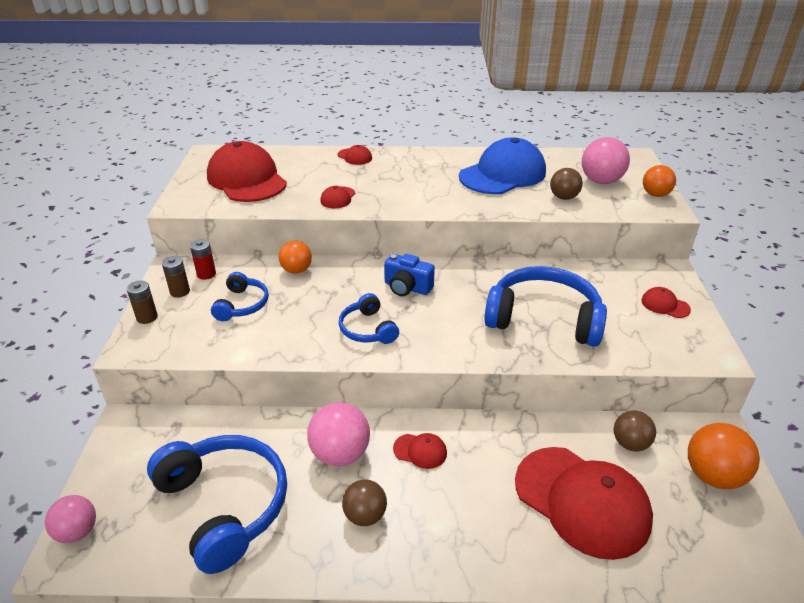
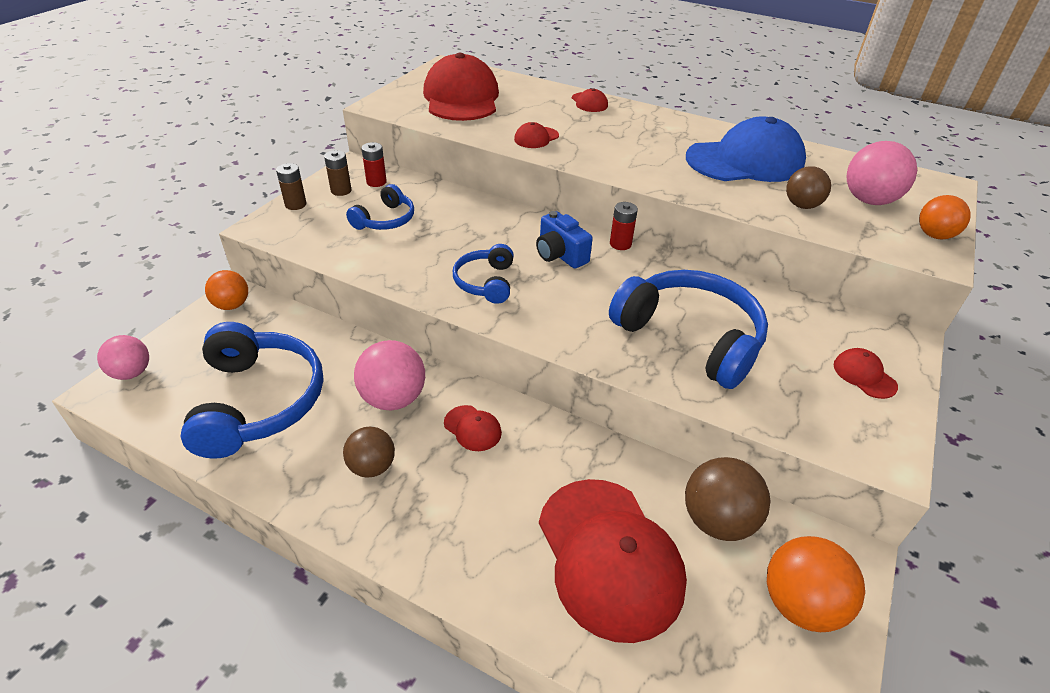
camera: 25 degrees right, 5 degrees up
orange ball [279,241,312,274] -> orange ball moved to [205,270,248,310]
brown ball [613,410,656,451] -> brown ball [685,457,770,541], size x1.52
none -> red battery [610,202,638,250]

